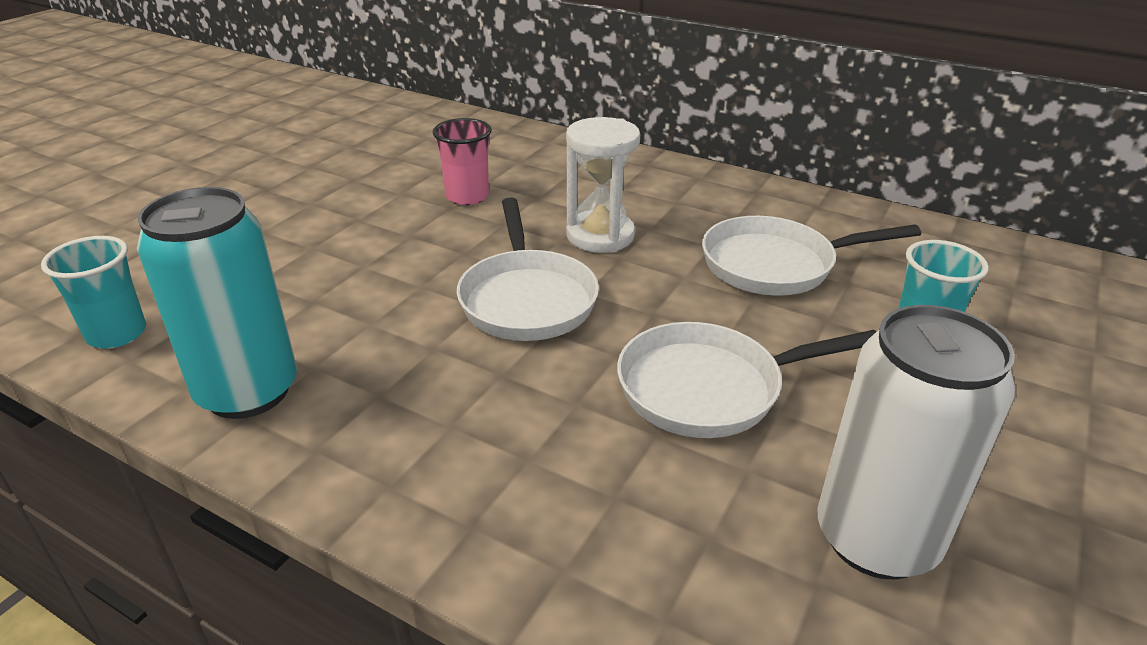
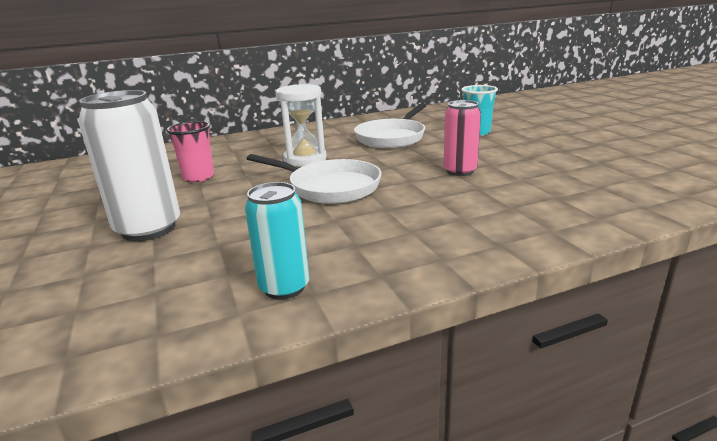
camera: 50 degrees left, 10 degrees down
turquoise cup [41,236,146,349] -> none
turquoise can [137,187,297,419] -> turquoise can [245,182,310,299], size x0.62
white pan [617,322,877,438] -> pink can [444,100,481,176]
white can [818,305,1015,579] -> white can moved to [78,90,180,241]

